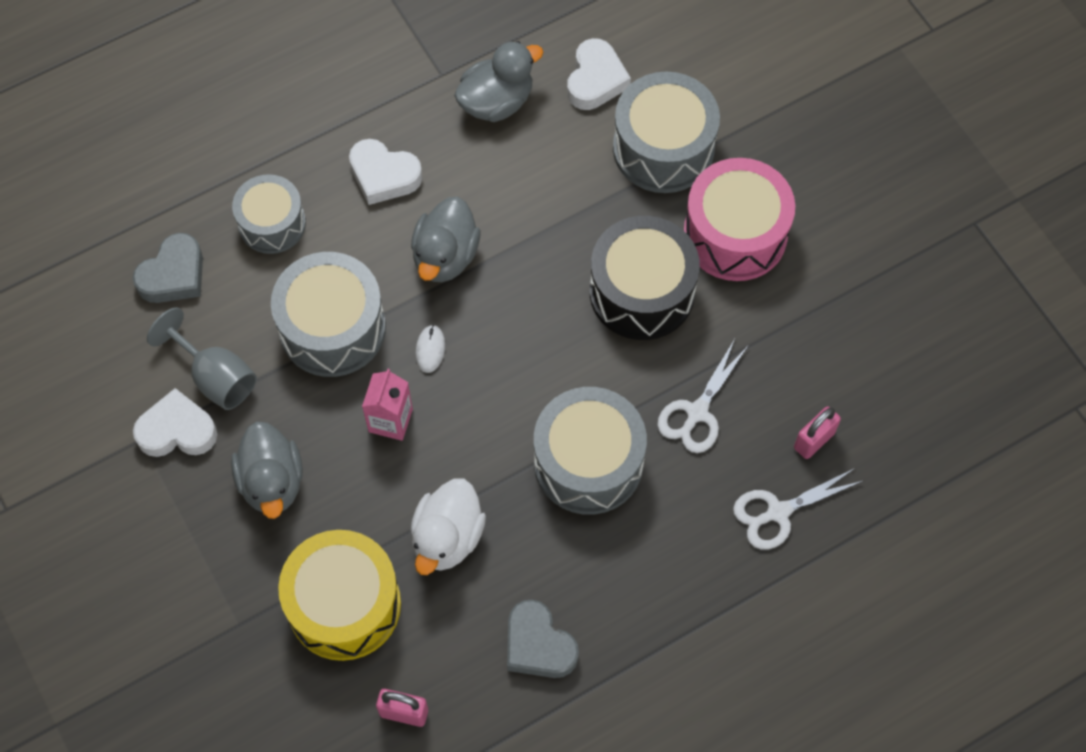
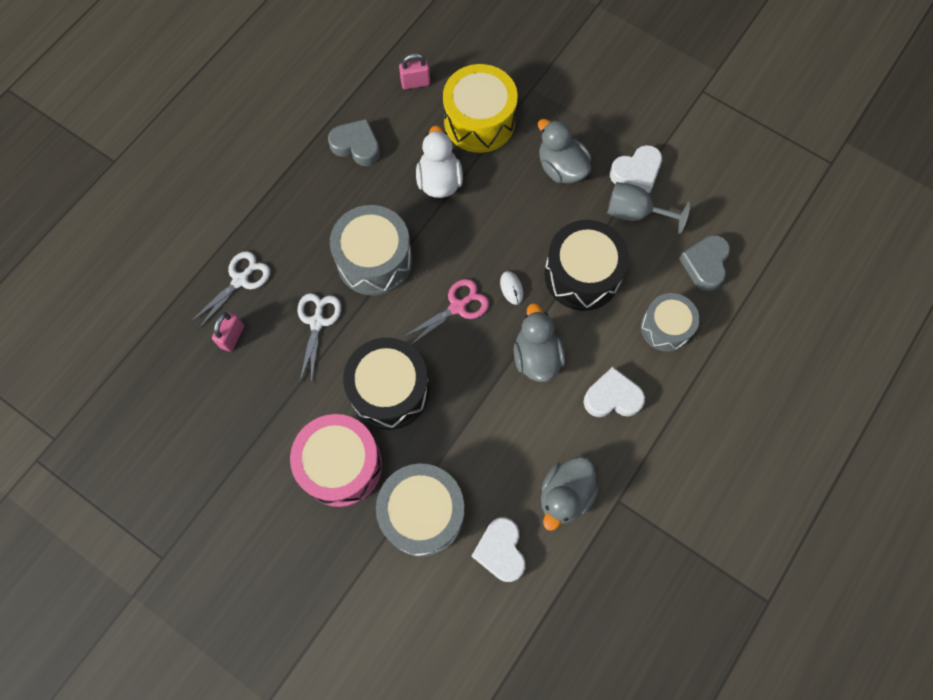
camera: 155 degrees right, 5 degrees up
grey drum [271,252,386,377] -> black drum [544,220,629,311]
pink carton [362,369,413,441] -> none
none -> pink scissors [402,279,489,345]

